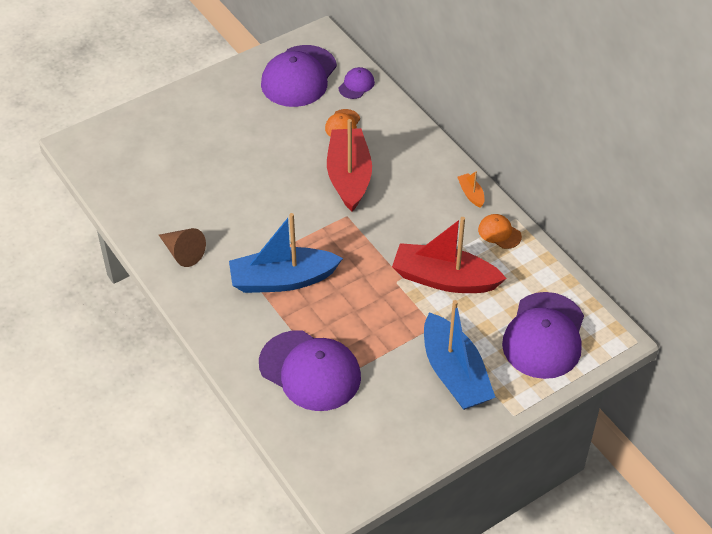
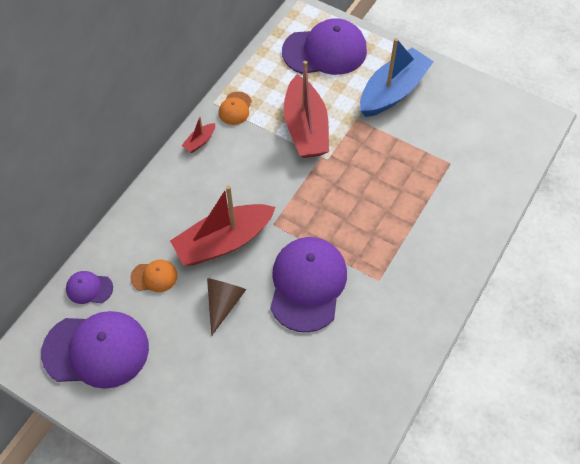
camera: 115 degrees left, 10 degrees up
brown cone [159,228,206,267] -> brown cone moved to [207,278,246,336]
blue boat [229,213,343,293] -> none
purple cap [259,330,361,411] -> purple cap moved to [270,237,347,332]
orange boat [457,171,485,208] -> red boat [181,116,215,153]

